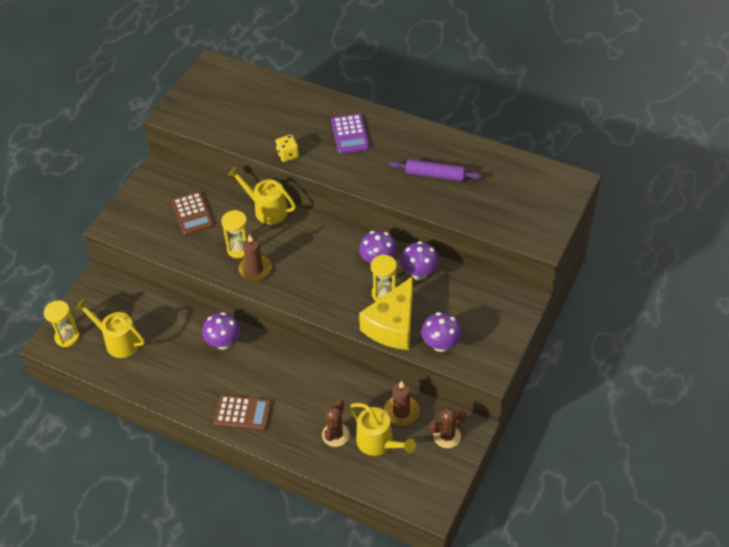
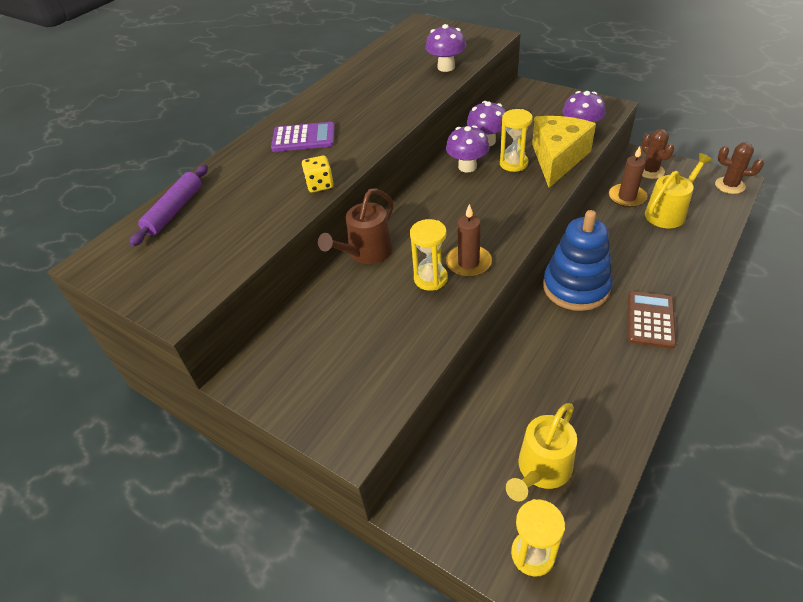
camera: 80 degrees left, 5 degrees down
brown calculator [171,192,214,235] -> none
purple mushroom [202,312,240,350] -> purple mushroom moved to [425,24,466,72]
yellow watering can [228,167,296,224] -> brown watering can [318,189,393,264]
brown cactus [322,399,350,447] -> brown cactus moved to [715,142,764,194]
yellow cheese [359,276,413,350] -> yellow cheese turned 105 degrees counterclockwise [532,116,596,188]
purple rolling pin [389,159,482,181] -> purple rolling pin moved to [129,165,208,246]
none -> blue stacking toy [543,210,613,311]

